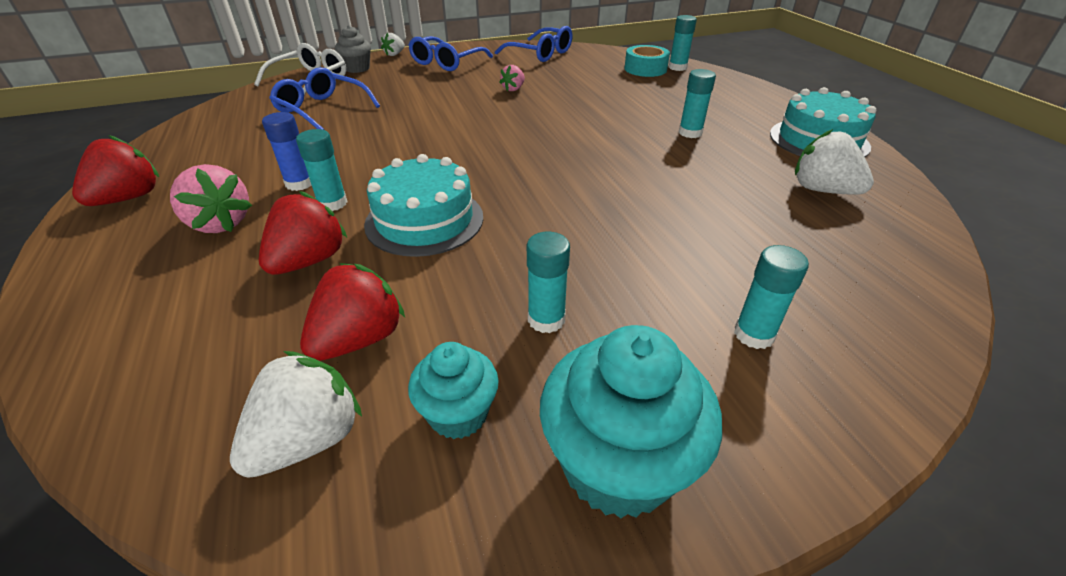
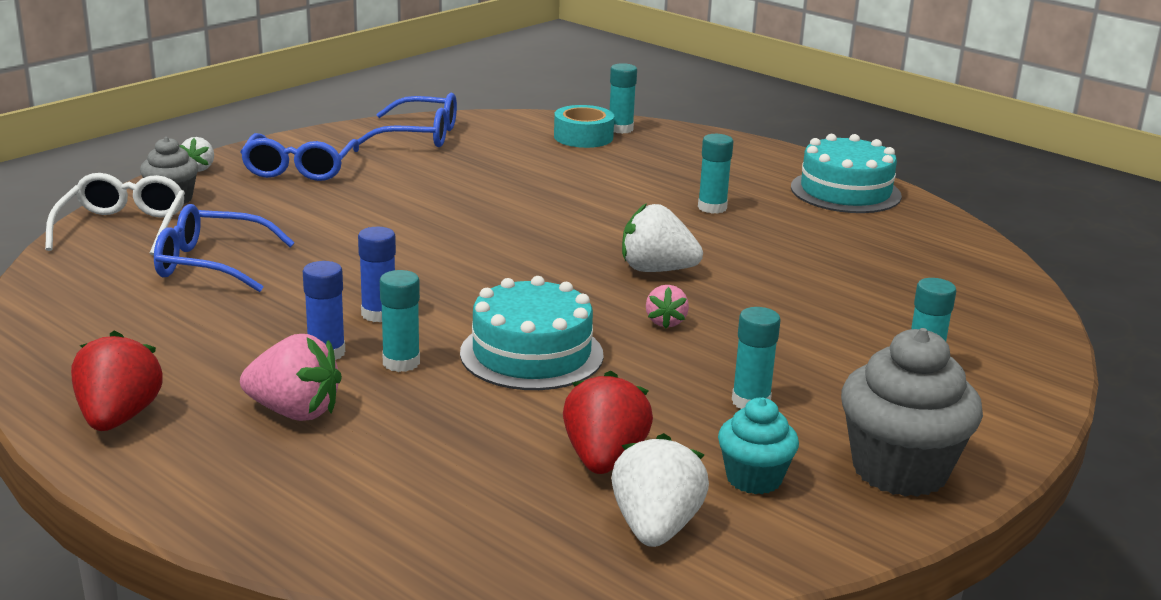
camera: 30 degrees left, 15 degrees down
red strawberry [259,191,347,275] -> none
pink strawberry [499,65,525,91] -> pink strawberry moved to [646,285,689,329]
turquoise cupcake [540,325,722,518] -> grey cupcake [841,328,983,497]
white strawberry [795,129,874,195] -> white strawberry moved to [622,203,703,272]
none -> blue glue stick [358,227,396,322]

